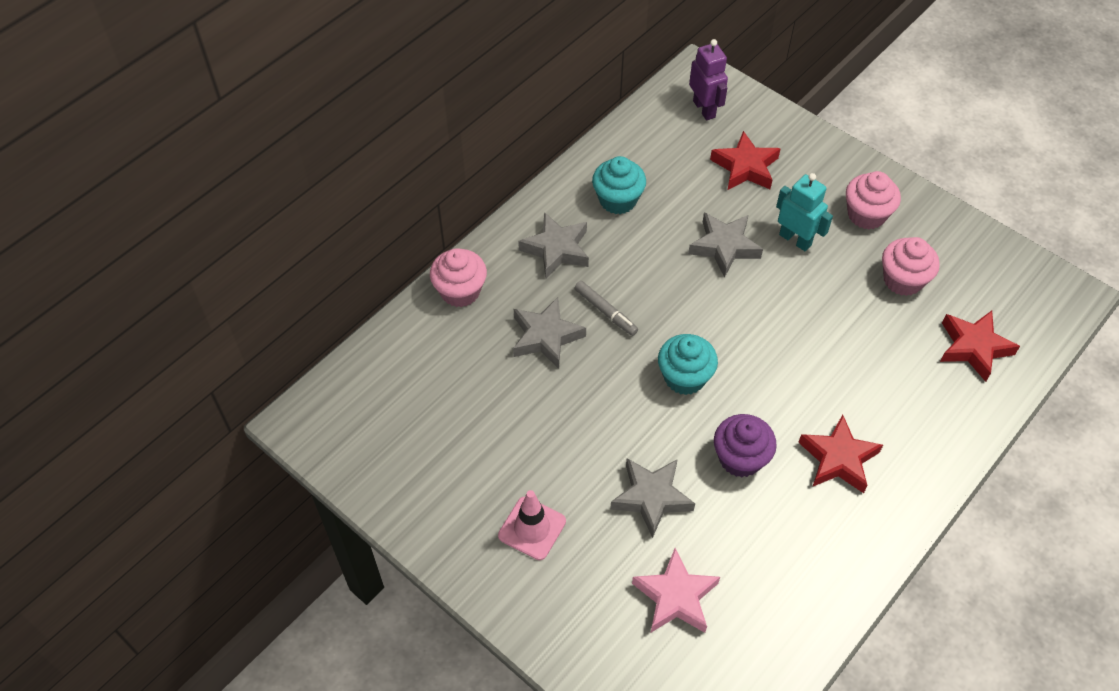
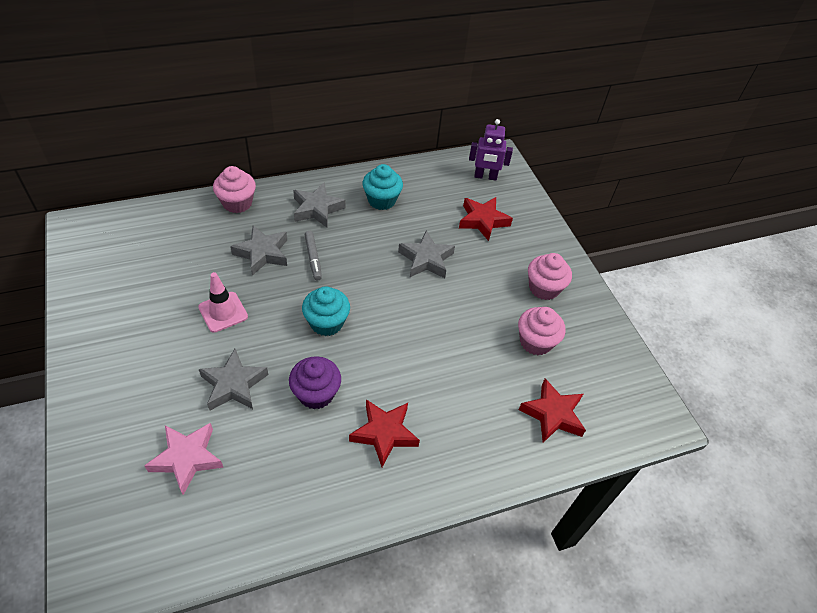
camera: 25 degrees right, 5 degrees down
pink traffic cone [498,490,566,560] -> pink traffic cone moved to [198,272,248,333]
purple robot [689,39,728,120] -> purple robot turned 90 degrees clockwise [469,119,513,181]
turquoise robot [776,173,833,251] -> none

